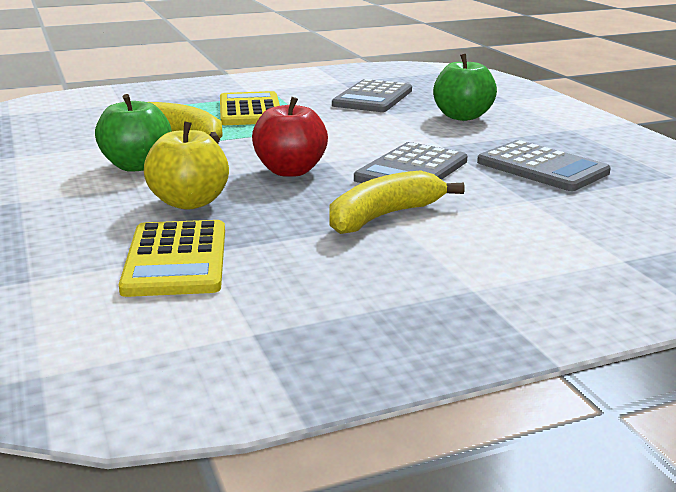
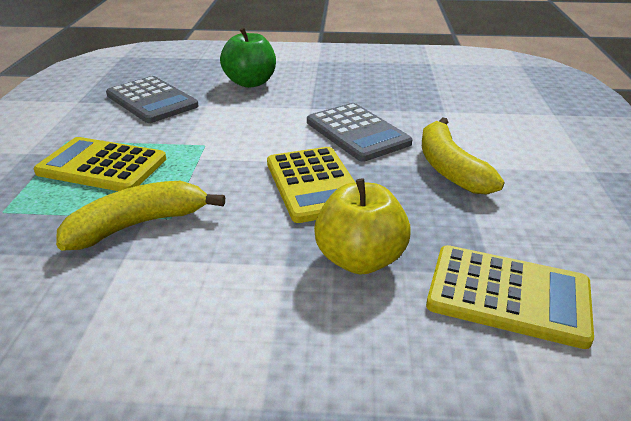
camera: 65 degrees left, 10 degrees up
green apple [95,94,172,172] -> none
red apple [252,97,328,177] -> yellow calculator [267,147,355,223]
grey calculator [477,140,611,191] -> none

